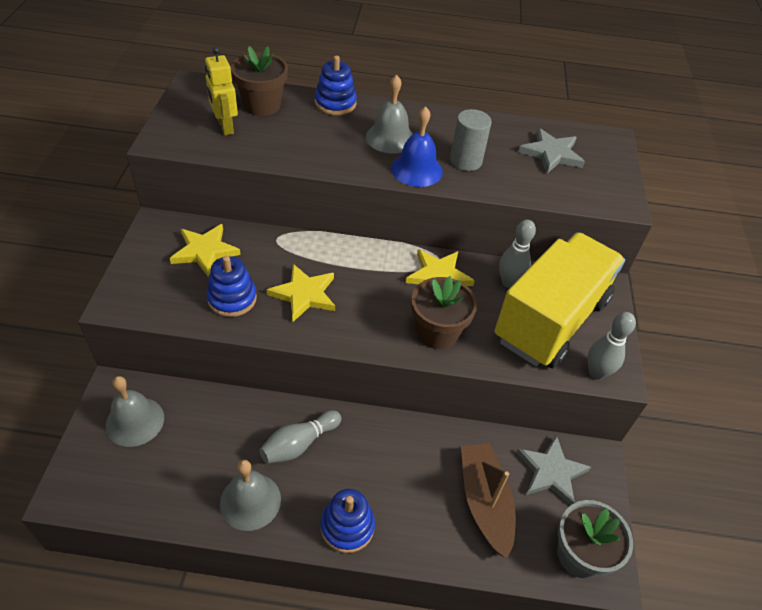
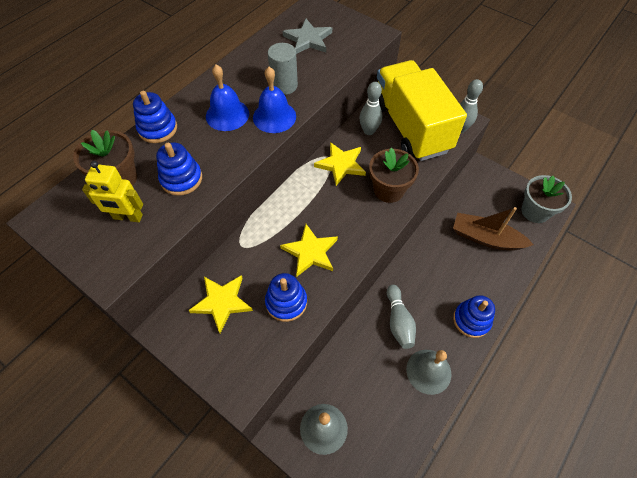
camera: 55 degrees left, 10 degrees up
grey bell [366,75,413,154] -> blue bell [206,65,249,131]
grey star [516,435,591,506] -> none
none -> blue stacking toy [156,143,202,196]

